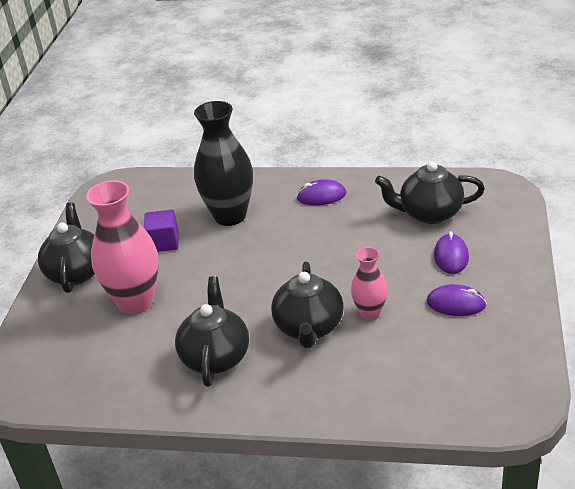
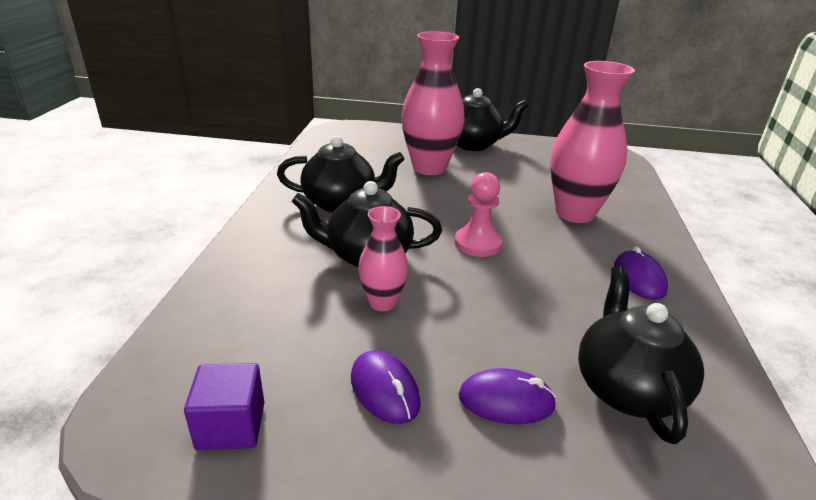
camera: 85 degrees right, 5 degrees down
purple cube [144,209,179,252] -> purple cube moved to [184,363,264,450]
black vase [194,101,253,226] -> pink vase [550,61,635,223]
purple mouse [427,284,487,316] -> purple mouse turned 45 degrees counterclockwise [351,351,421,424]
none -> pink pawn [454,172,503,257]

